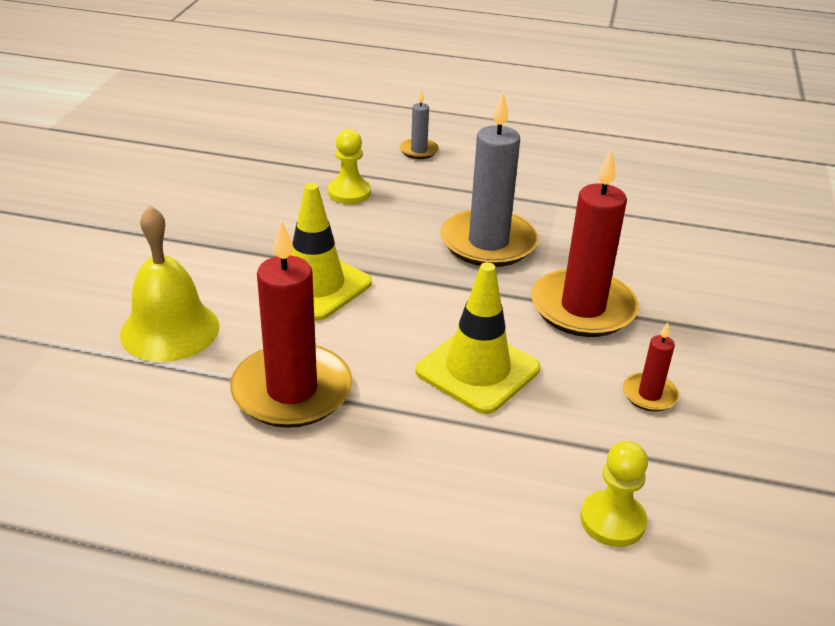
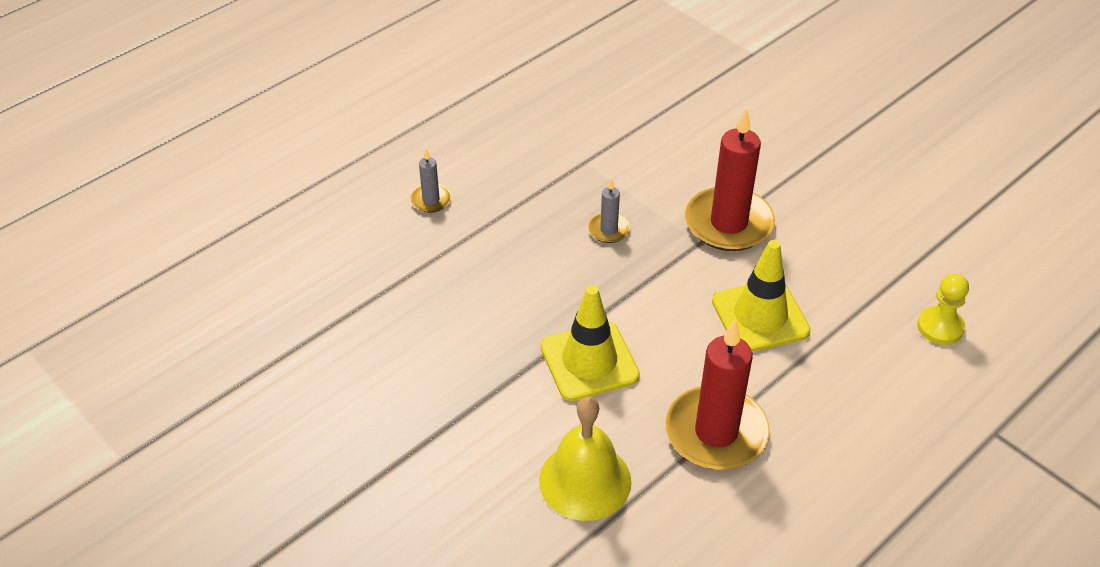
camera: 55 degrees left, 10 degrees up
yellow pawn [328,129,371,204] -> none
grey candle [441,92,538,267] -> grey candle [588,178,630,243], size x0.47
red candle [623,322,679,411] -> none

